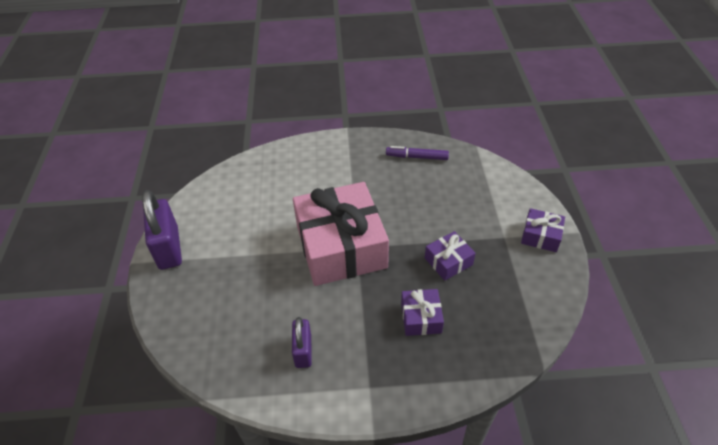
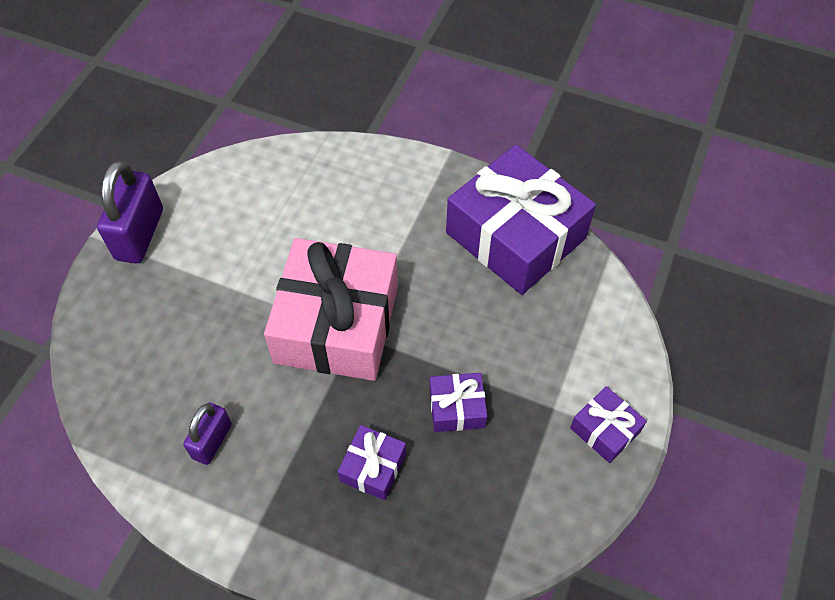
camera: 25 degrees right, 10 degrees up
purple marker [386,146,449,160] -> purple gift [446,145,596,295]

